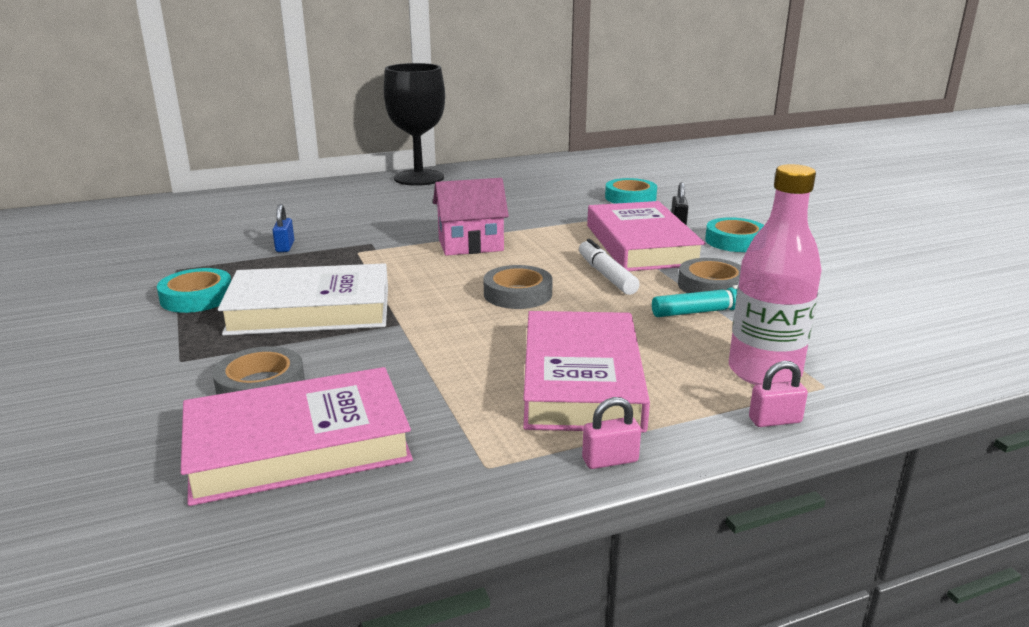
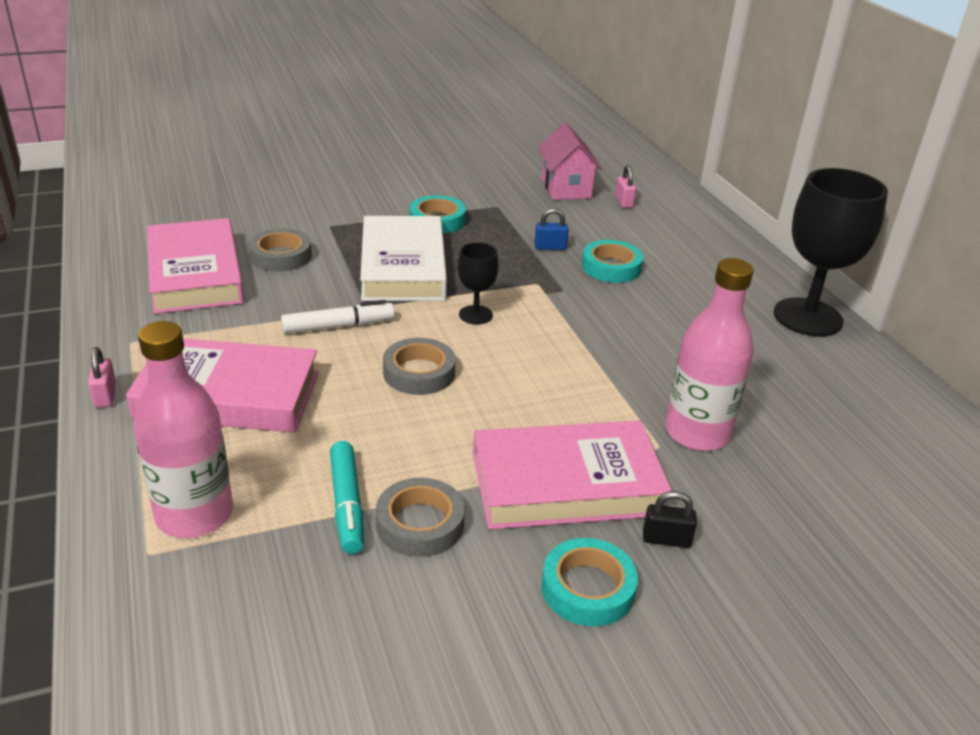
camera: 90 degrees right, 10 degrees up
pink house [433,178,509,256] -> pink house moved to [538,122,602,200]
white marker [579,239,640,295] -> white marker moved to [281,300,395,334]
turquoise tape [605,178,657,204] -> turquoise tape moved to [582,240,643,283]
pink padlock [749,361,808,427] -> pink padlock moved to [615,165,636,208]
none -> black goblet [458,243,499,324]
none -> pink bottle [665,258,753,451]

